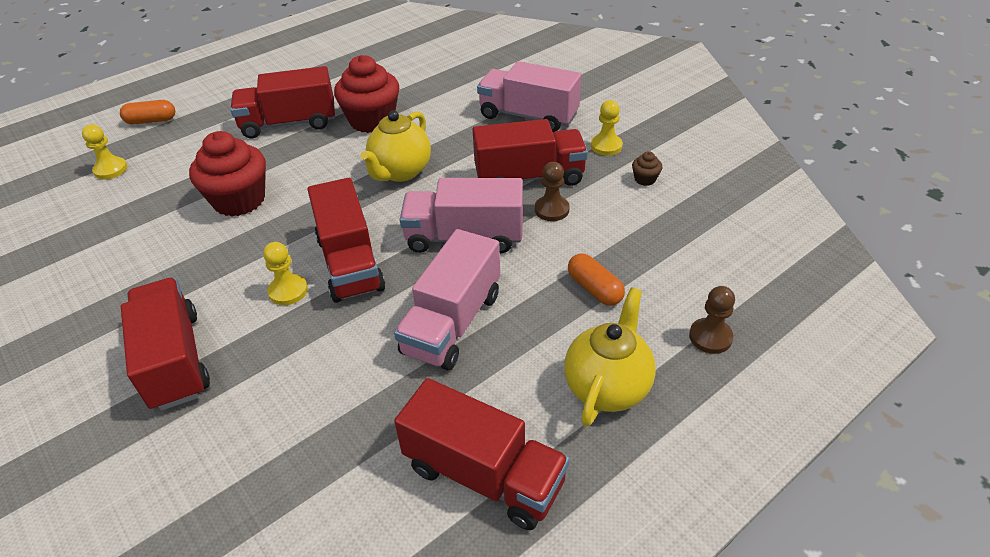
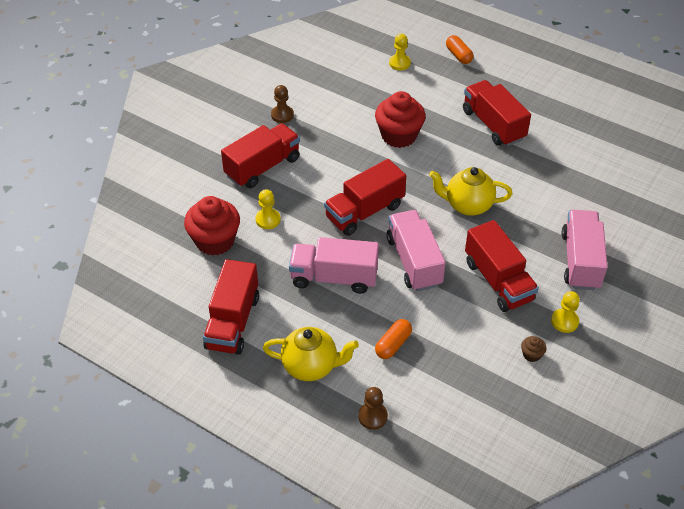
camera: 70 degrees right, 5 degrees up
yellow pawn [263,242,308,305] -> yellow pawn moved to [255,189,281,229]
red cupcake [334,55,399,133] -> red cupcake moved to [184,196,240,256]
brown pawn [535,162,570,221] -> brown pawn moved to [271,85,294,123]

